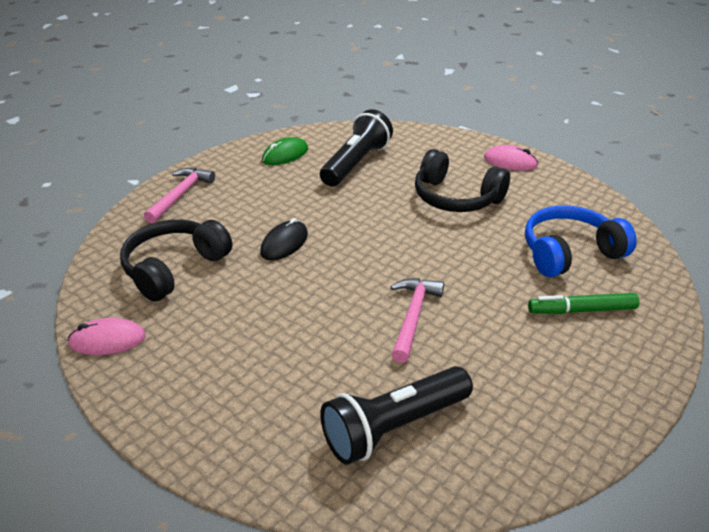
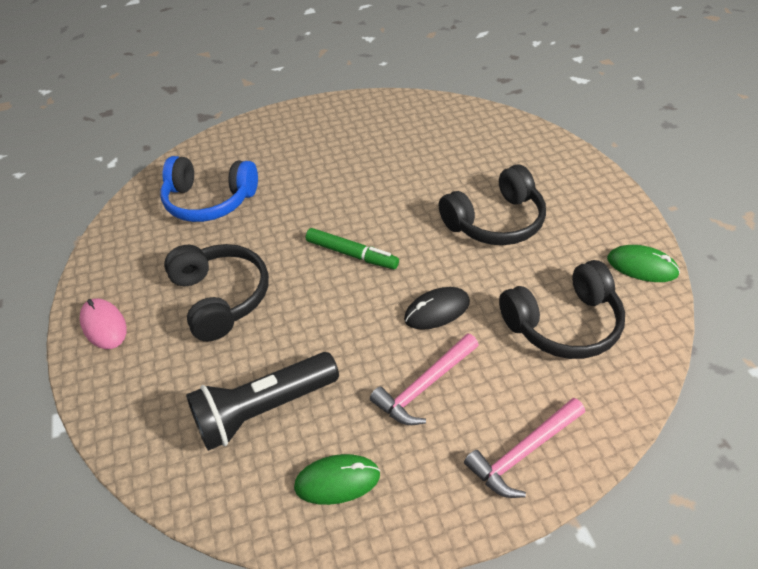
camera: 145 degrees left, 10 degrees up
pink mouse [68,318,146,355] -> green mouse [607,245,680,282]
black flashlight [320,366,473,465] -> none
pink hammer [391,278,444,363] -> pink hammer moved to [370,333,479,425]
green marker [528,293,639,314] -> green marker moved to [306,228,399,269]
none -> black headphones [439,164,546,245]

